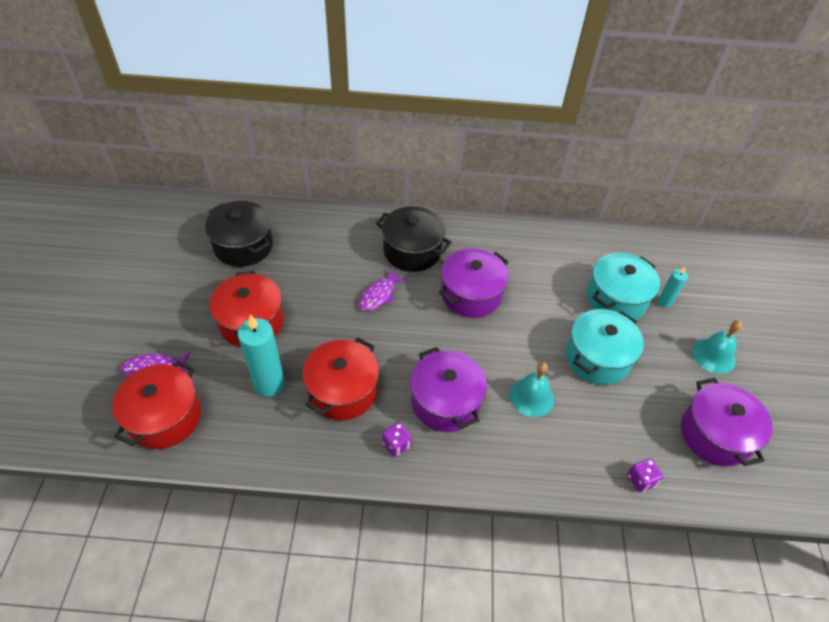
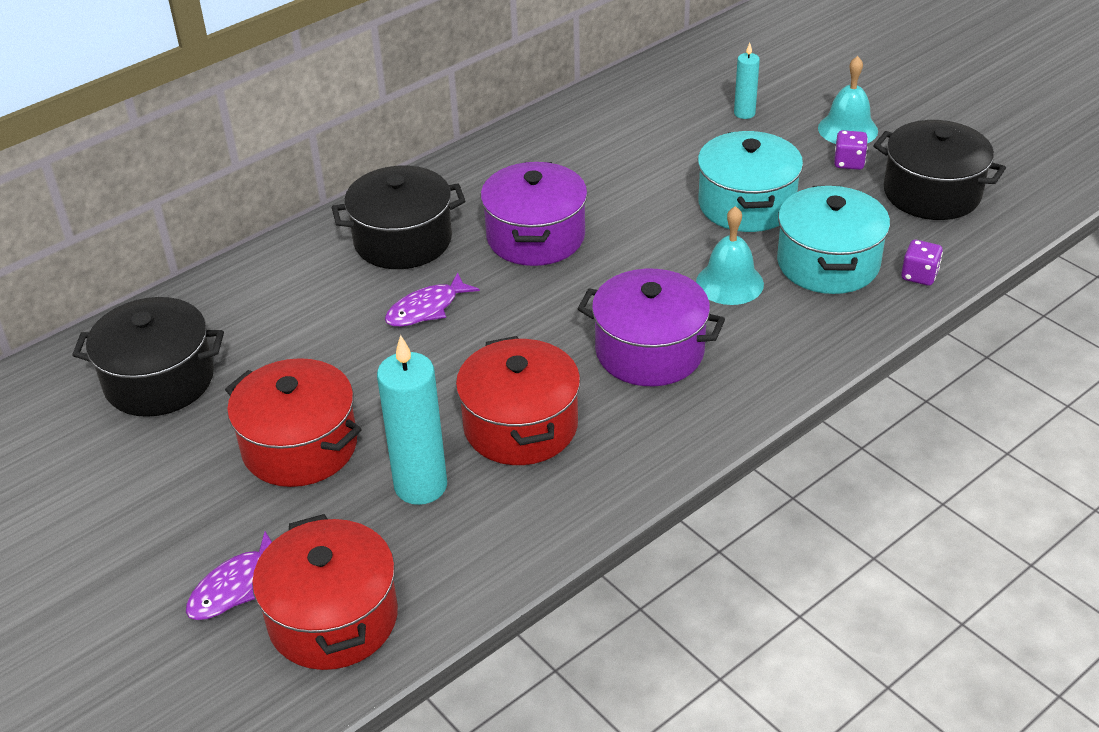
camera: 40 degrees left, 10 degrees down
purple fish [359,269,406,311] -> purple fish turned 60 degrees clockwise [385,272,480,327]
purple dice [382,422,412,457] -> purple dice moved to [834,130,868,170]
turquoise pot [587,253,660,320] -> turquoise pot moved to [777,186,890,294]
purple pot [681,378,773,467] -> black pot [873,120,1006,220]

